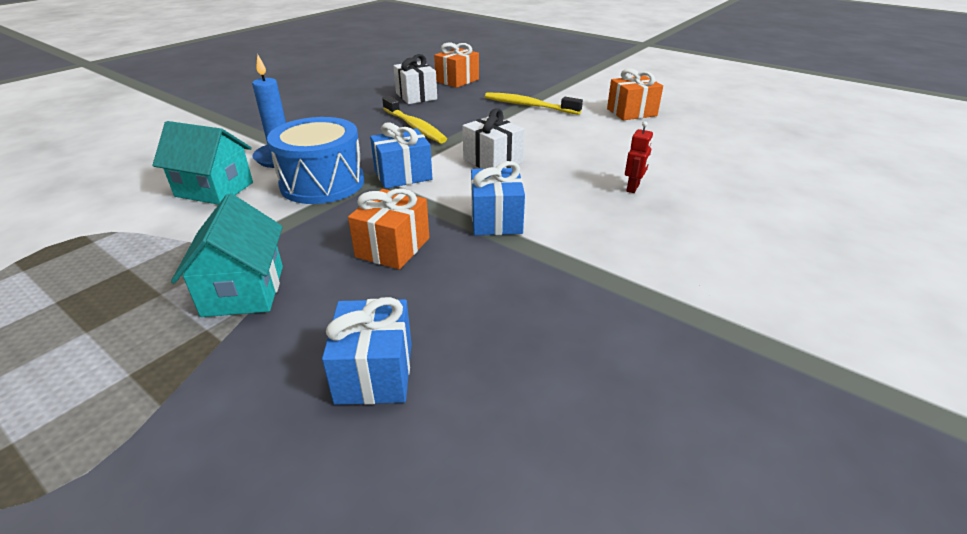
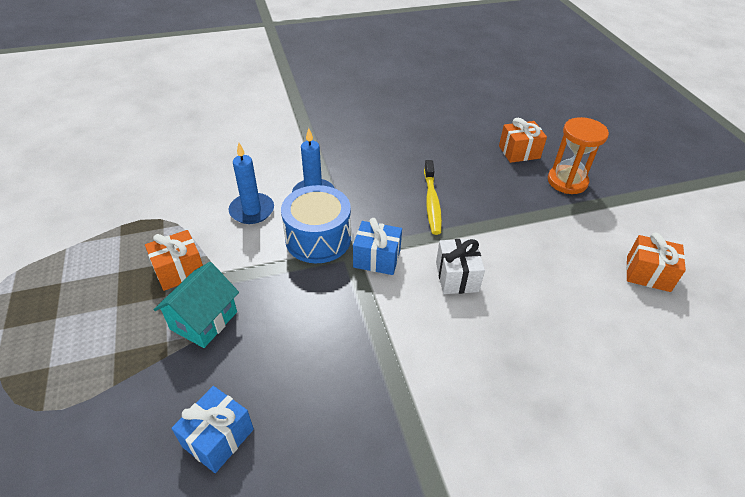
camera: 35 degrees right, 10 degrees up
turquoise house [152,121,253,205] -> blue candle [229,143,274,224]
orange gift [348,188,429,270] -> orange gift moved to [145,230,203,291]
white gift [393,54,437,104] -> none
blue gift [471,161,525,235] -> none
yellow toothbrush [485,92,583,115] -> none
red robot [625,121,653,193] -> none
none -> orange hourglass [548,117,609,194]

